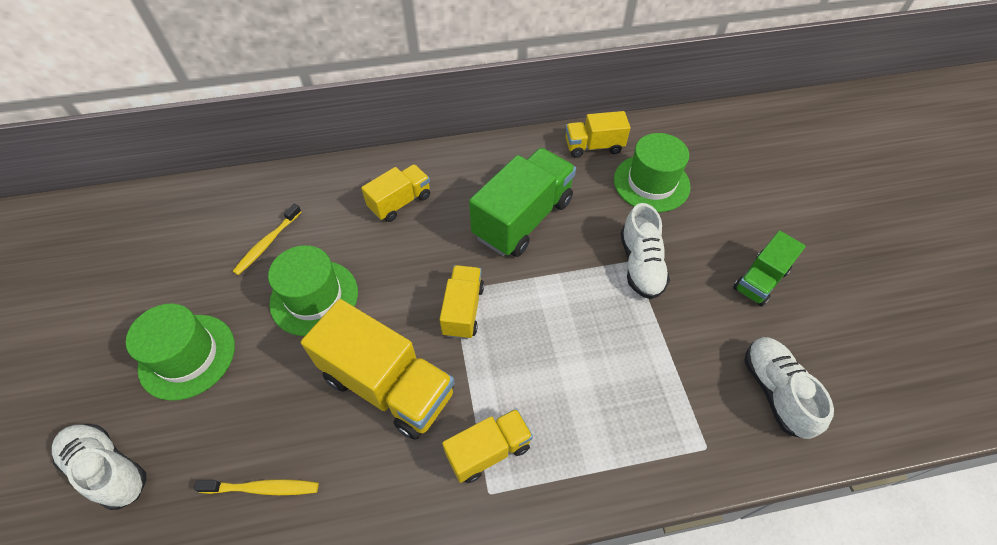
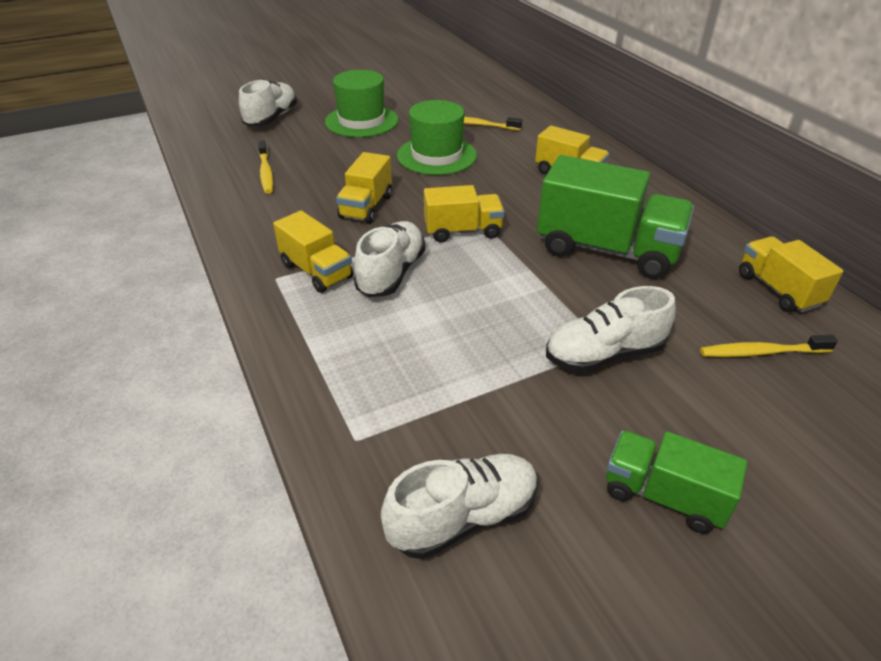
camera: 75 degrees right, 15 degrees down
yellow truck [301,299,455,440] -> yellow truck [336,152,392,223], size x0.57
green hat [614,133,691,212] -> yellow toothbrush [700,335,838,357]
none -> white shoe [354,221,425,297]

